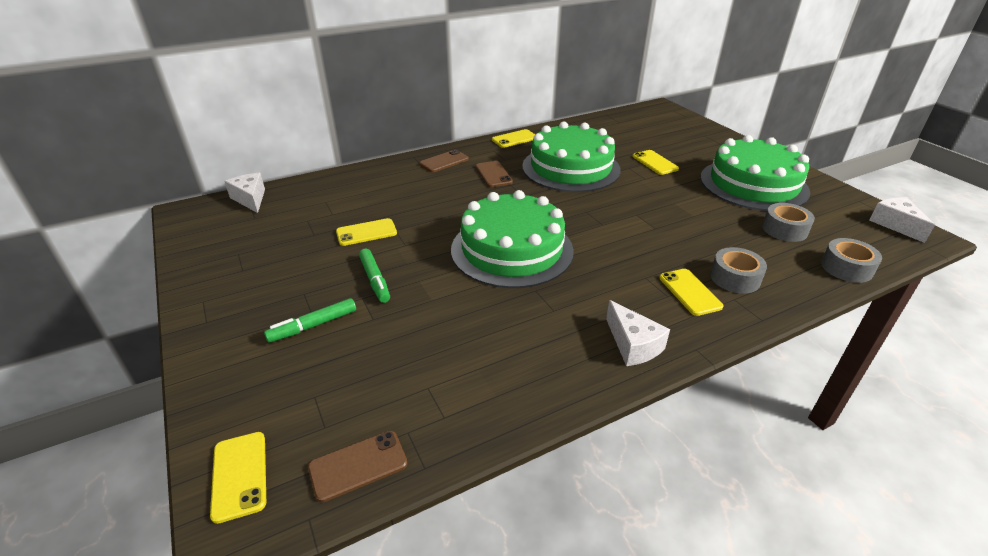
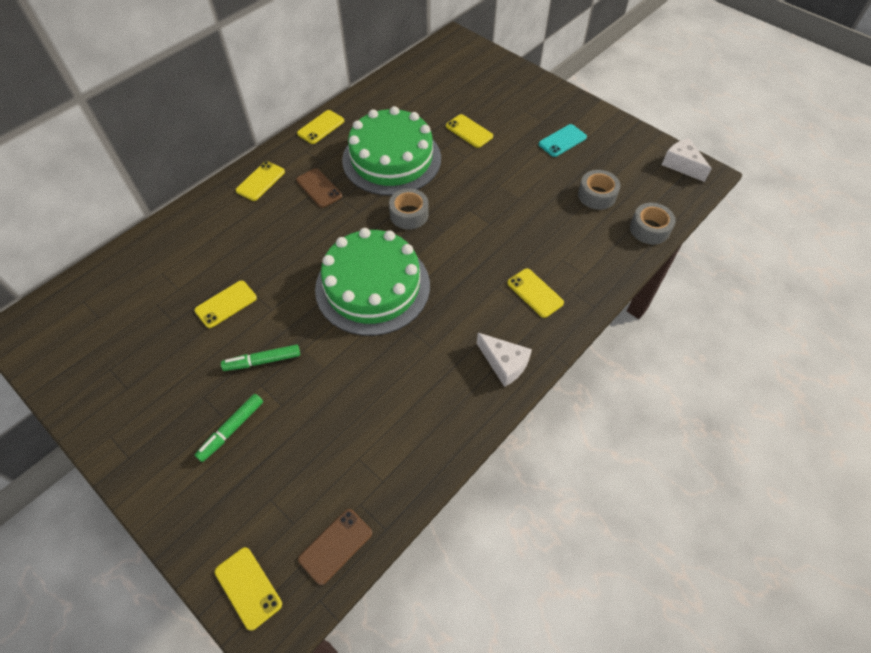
camera: 20 degrees left, 20 degrees up
white cheese [224,173,265,213] -> none
green marker [359,249,390,303] -> green marker turned 120 degrees clockwise [221,345,300,371]
brown phone [420,149,469,172] -> yellow phone [236,161,285,201]
green cake [700,135,810,211] -> turquoise phone [539,124,587,157]
grey tape [710,247,767,293] -> grey tape moved to [389,188,429,229]

